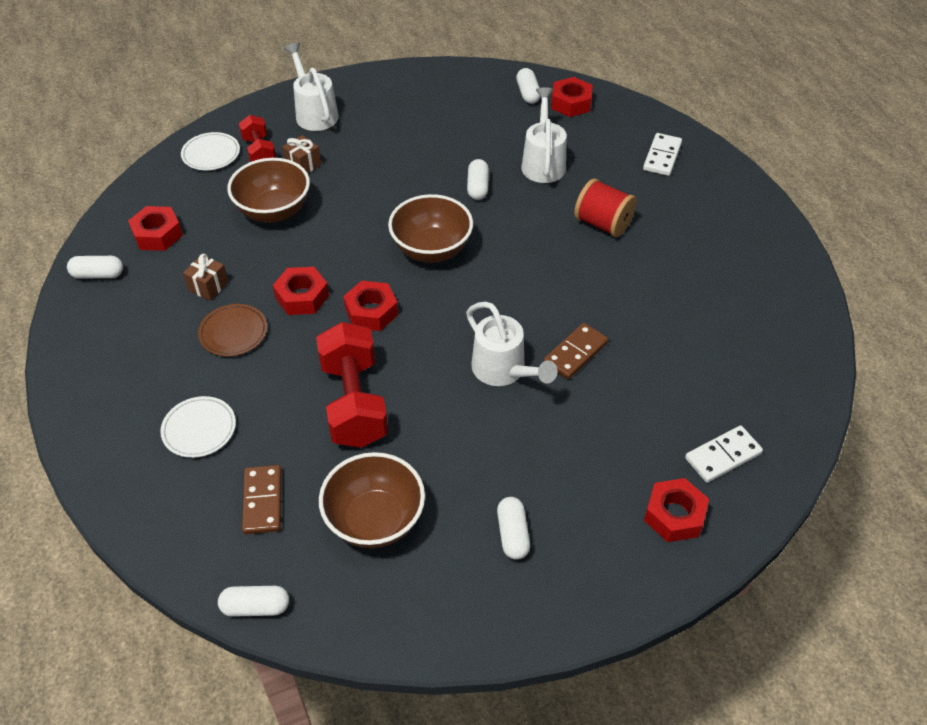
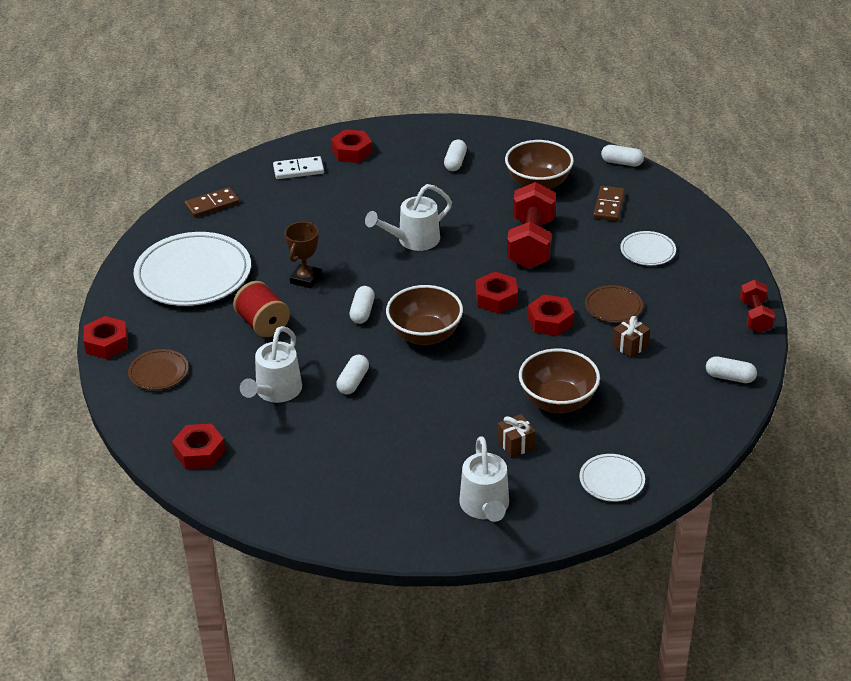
camera: 160 degrees left, 10 degrees down
red nut [128,206,183,251] -> red nut moved to [83,316,128,359]
red dumbbell [239,115,276,162] -> red dumbbell moved to [740,280,775,333]
white watering can [466,302,557,386] -> white watering can turned 105 degrees counterclockwise [365,184,452,251]
white capsule [516,68,541,104] -> white capsule moved to [349,286,375,324]
brown domino [543,323,608,379] -> brown domino moved to [185,187,239,218]
white domino [643,133,682,176] -> brown plate [128,349,189,390]
none -> white plate [134,232,251,306]
none -> brown trophy [285,222,321,288]

